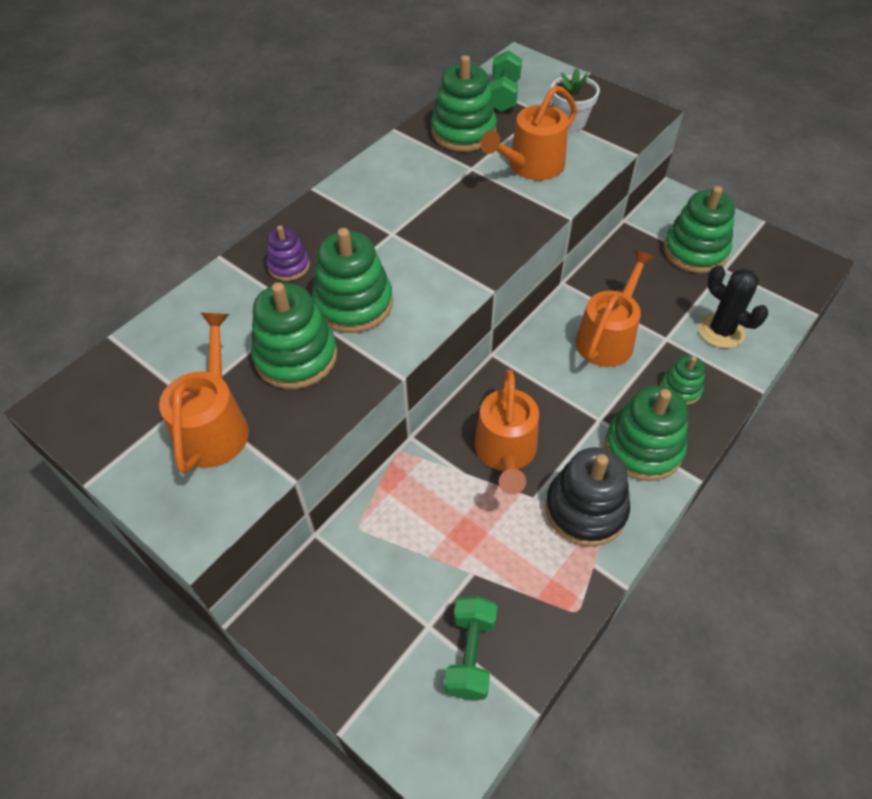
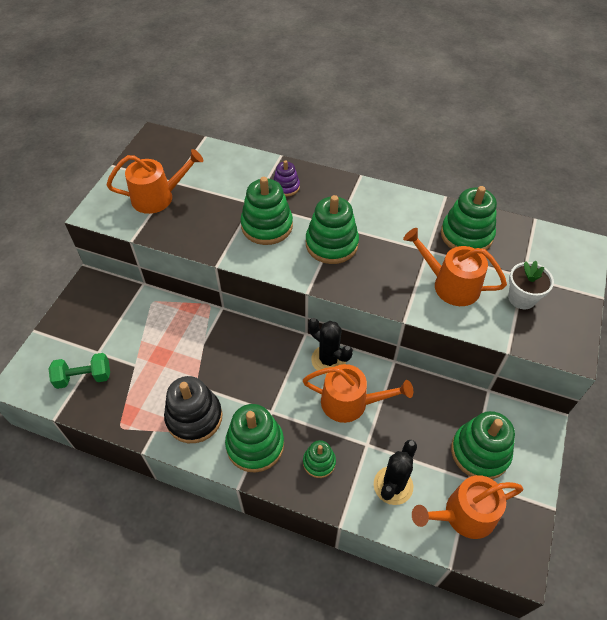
camera: 70 degrees right, 0 degrees up
green stacking toy [251,282,337,389] -> green stacking toy moved to [306,195,359,264]
orange watering can [474,369,539,494] -> orange watering can moved to [412,475,523,539]
green dumbbell [489,50,522,112] -> none
none -> black cactus [308,318,353,375]

